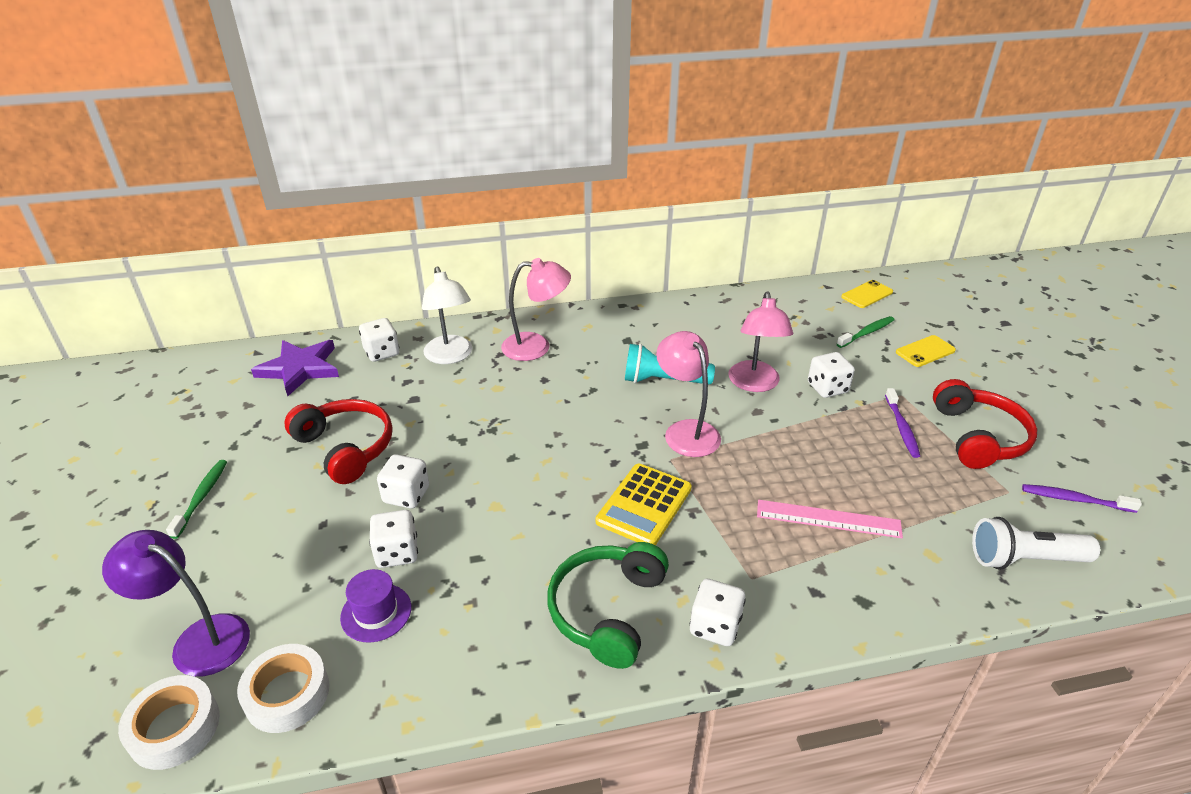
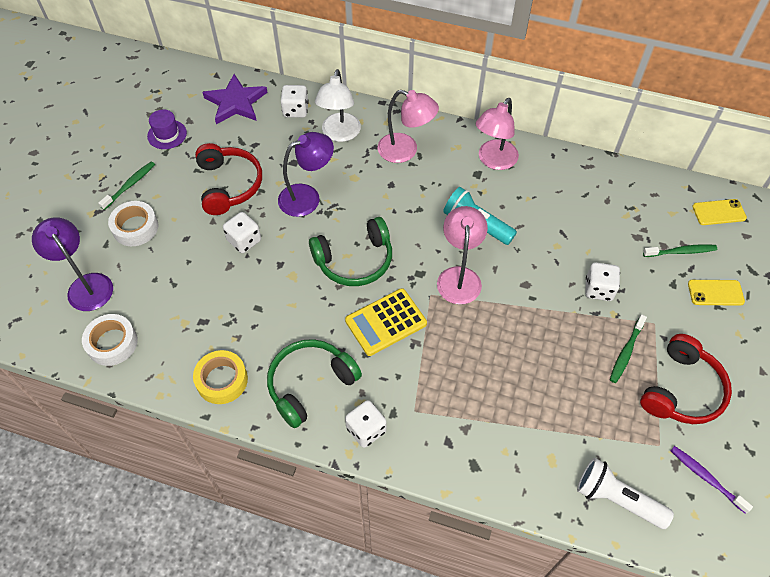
camera: 30 degrees right, 20 degrees up
white tape [118,675,220,770] -> white tape moved to [108,201,159,246]
purple hat [340,569,411,642] -> purple hat moved to [147,110,187,149]
white dice [369,510,418,568] -> none
pink lamp [728,292,793,392] -> pink lamp moved to [476,98,519,170]
pink ruler [757,500,903,538] -> none
purple toothbrush [885,388,920,458] -> green toothbrush [610,315,647,383]
none -> yellow tape [193,350,248,404]
none -> purple lamp [278,132,334,217]
none -> green headphones [309,217,392,286]

